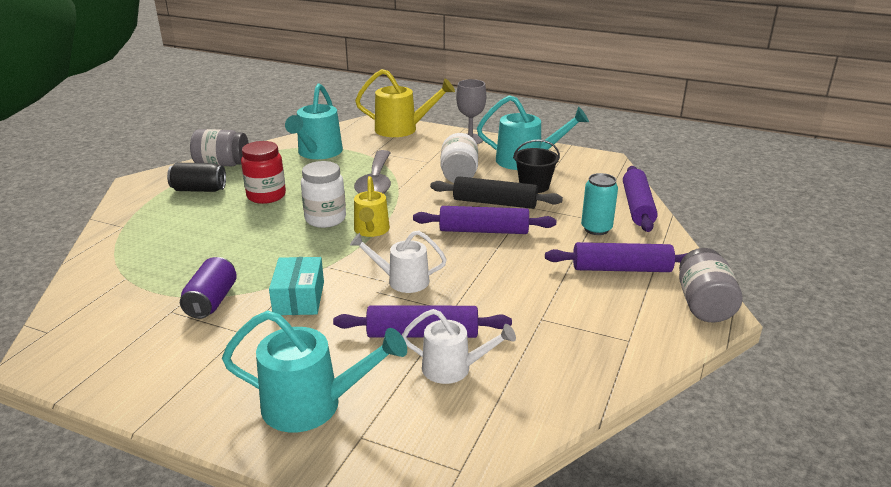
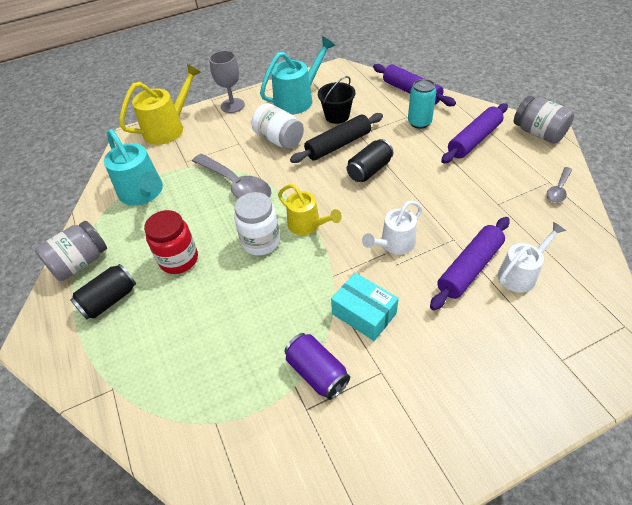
camera: 45 degrees left, 20 degrees up
turquoise watering can [222,311,407,432] -> none
purple rolling pin [413,206,556,234] -> black can [347,139,393,182]
none -> grey spoon [547,167,572,203]

